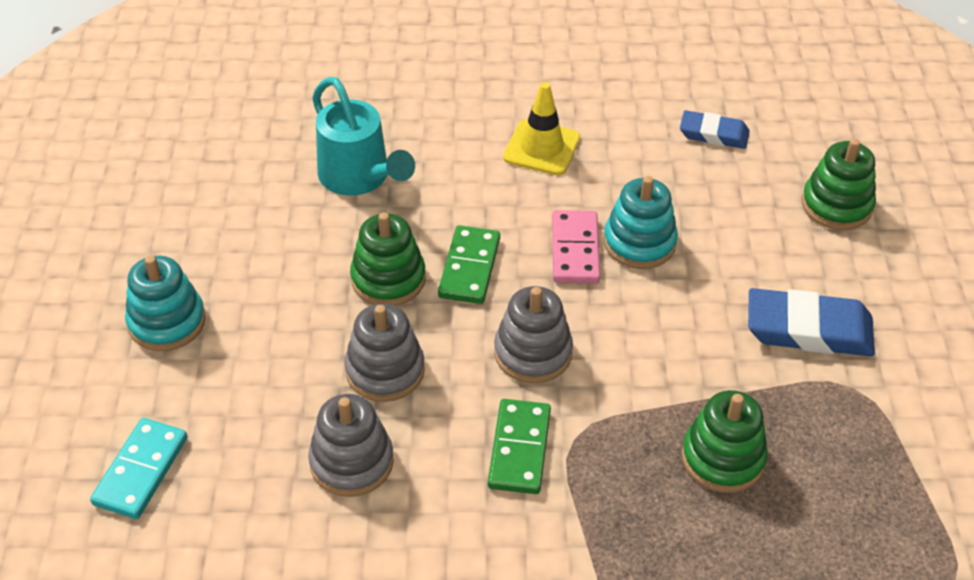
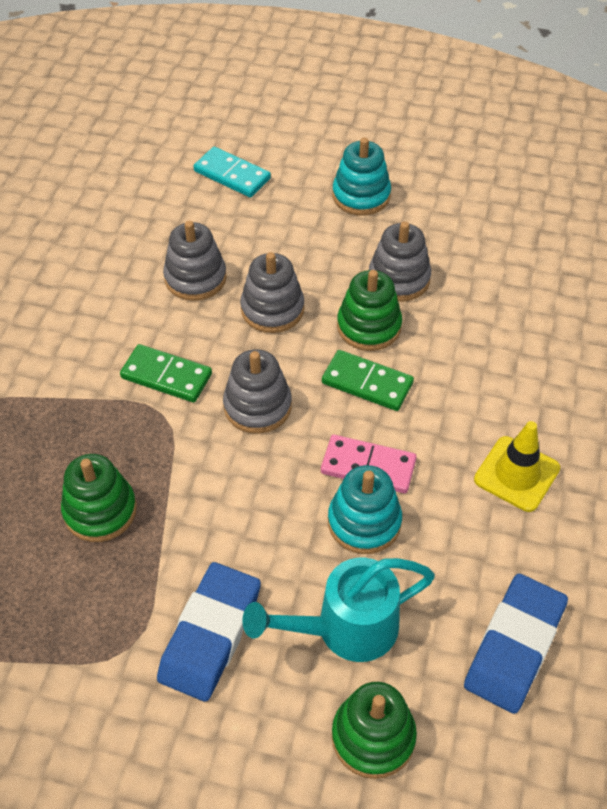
camera: 105 degrees right, 5 degrees up
turquoise watering can [312,77,415,196] -> turquoise watering can moved to [242,558,435,662]
blue eraser [680,110,750,149] -> blue eraser [464,574,568,714], size x1.63
none -> grey stacking toy [369,221,431,302]

